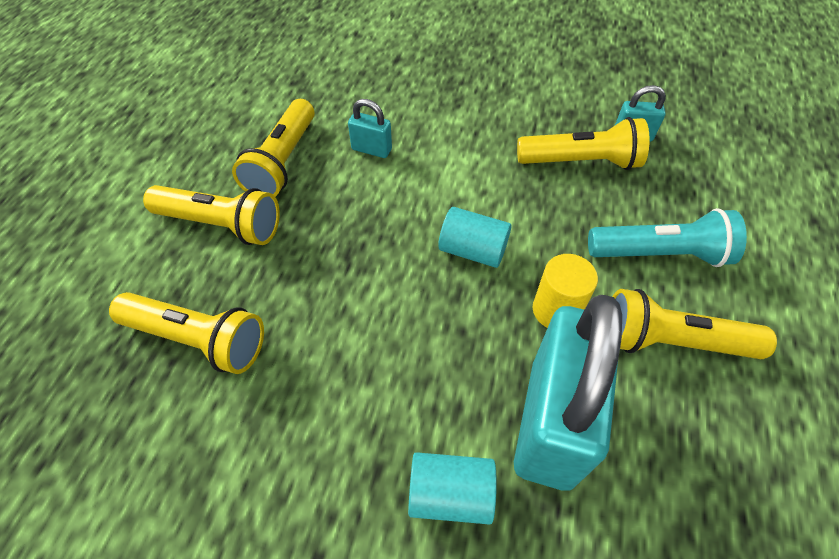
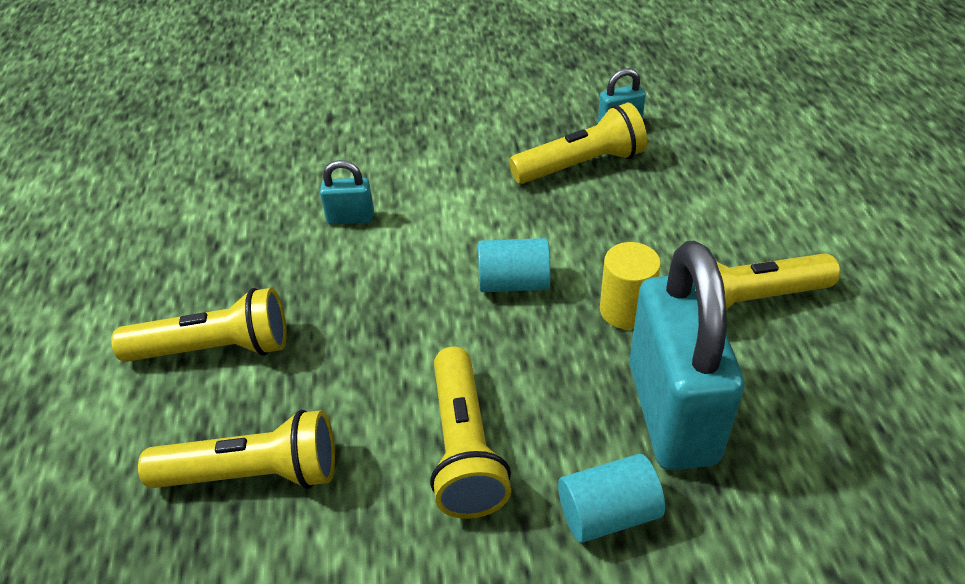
camera: 20 degrees left, 10 degrees down
yellow flashlight [232,99,315,197] -> yellow flashlight moved to [430,346,511,519]
turquoise flashlight [588,208,747,267] -> none

